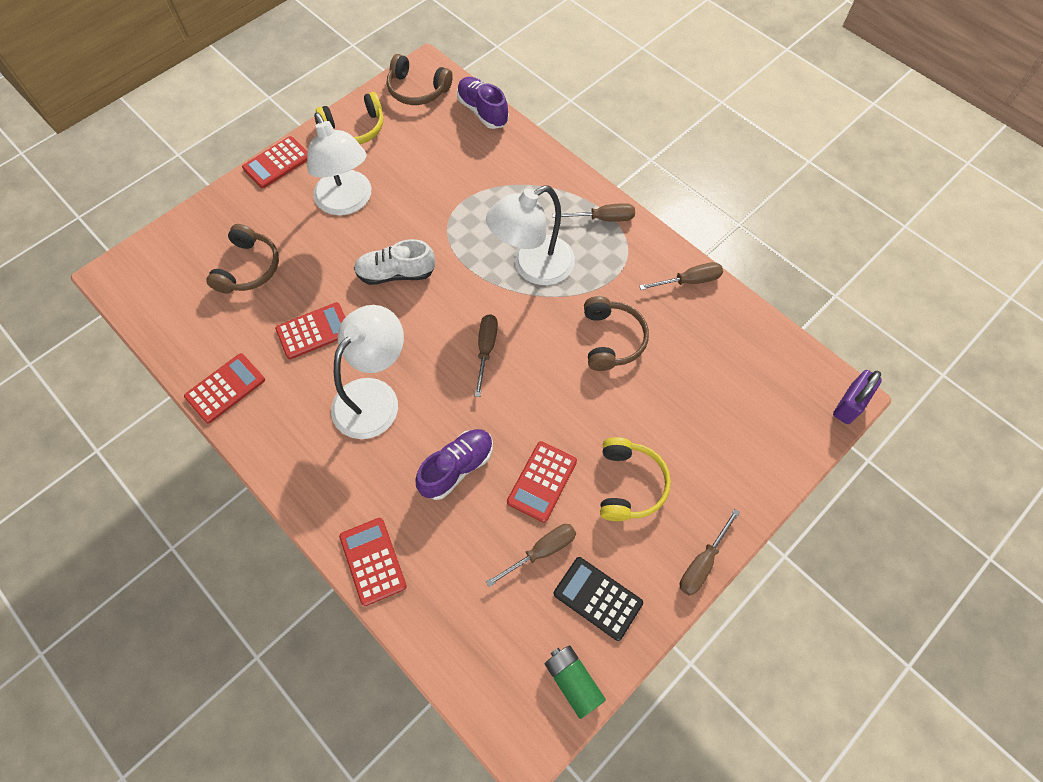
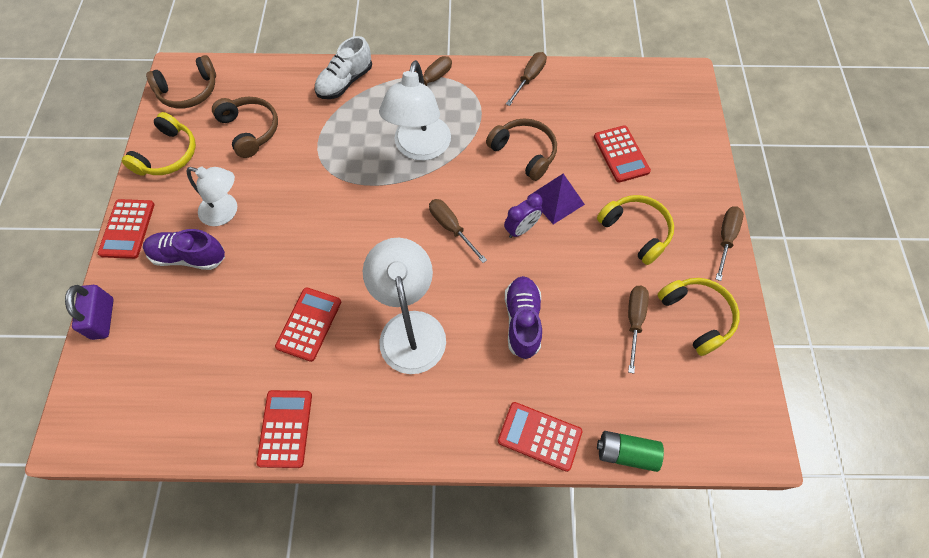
camera: 45 degrees left, 0 degrees up
brown headphones [206,224,279,294] -> brown headphones moved to [212,97,278,158]
white lamp [307,112,371,216] -> white lamp [186,166,237,226], size x0.65
white shoe [354,239,435,285] -> white shoe moved to [315,36,372,99]
purple shoe [457,77,509,129] -> purple shoe moved to [143,229,225,270]
red calculator [507,441,577,523] -> red calculator moved to [594,125,651,182]
green battery [545,645,606,719] -> green battery moved to [597,431,664,472]
black calculator [554,557,643,641] -> yellow headphones [658,278,740,356]
brown screwdriver [680,509,740,596] -> brown screwdriver turned 150 degrees counterclockwise [716,206,744,281]
purple padlock [833,370,882,424] -> purple padlock moved to [65,285,114,340]
none -> purple clock [504,193,543,238]
none -> purple pyramid [532,174,585,224]

